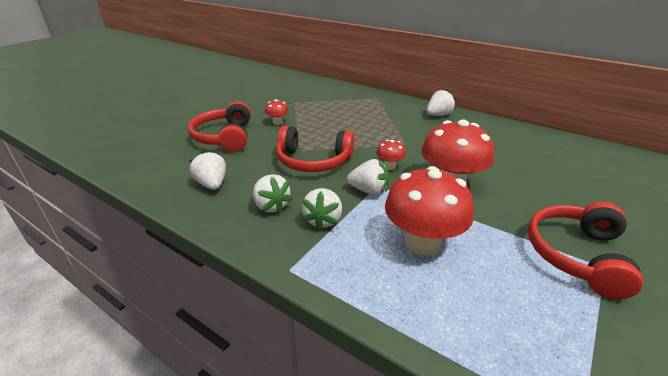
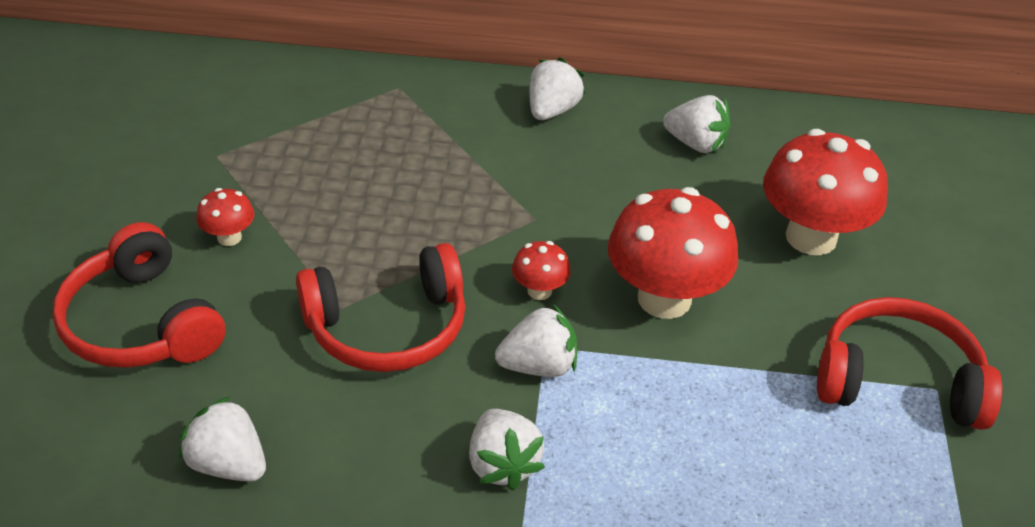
camera: 30 degrees left, 10 degrees up
white strawberry [253,174,293,213] -> white strawberry moved to [663,95,730,153]
red mushroom [385,166,474,256] -> red mushroom moved to [763,129,888,255]
red headphones [528,202,643,300] -> red headphones turned 105 degrees clockwise [817,297,1002,430]

